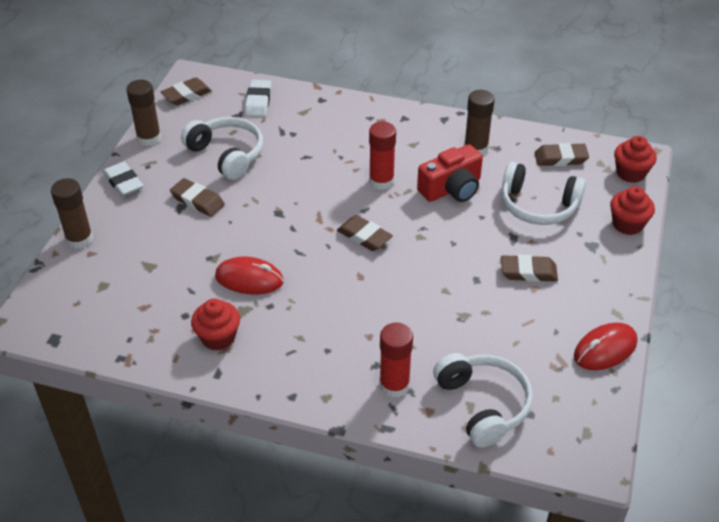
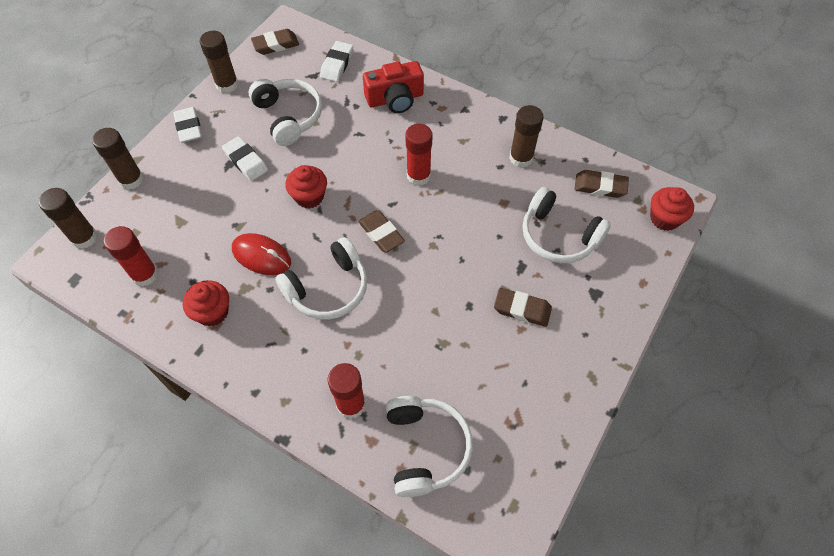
camera: 15 degrees right, 15 degrees up
brown eraser [170,178,225,217] -> white eraser [222,136,268,181]
red camera [417,144,483,202] -> red camera moved to [363,61,424,113]
red mouse [574,323,638,370] -> none
red cupcake [610,186,655,235] -> red cupcake moved to [285,165,327,208]
none -> brown glue stick [39,188,98,249]
none -> red glue stick [104,226,158,287]
none -> white headphones [275,237,367,320]

